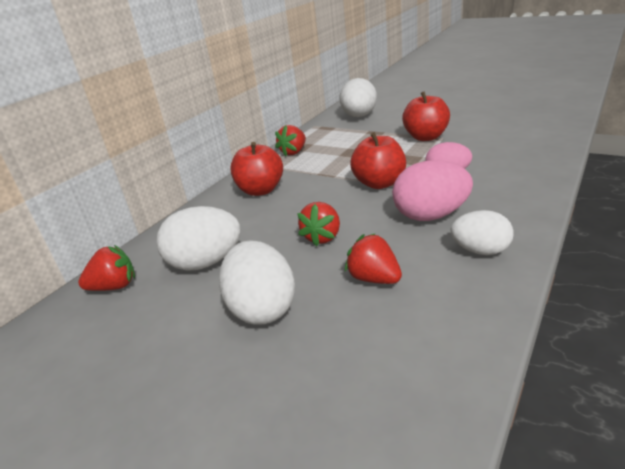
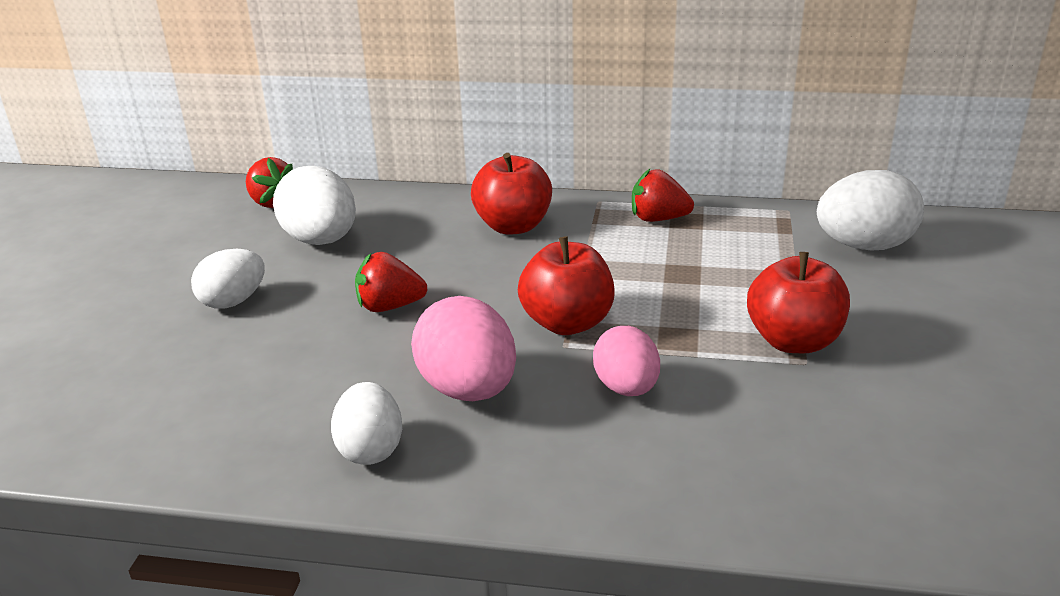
camera: 65 degrees right, 0 degrees up
white egg [219,240,295,325] -> white egg [191,249,265,309], size x0.66
red strawberry [345,233,402,284] -> none

